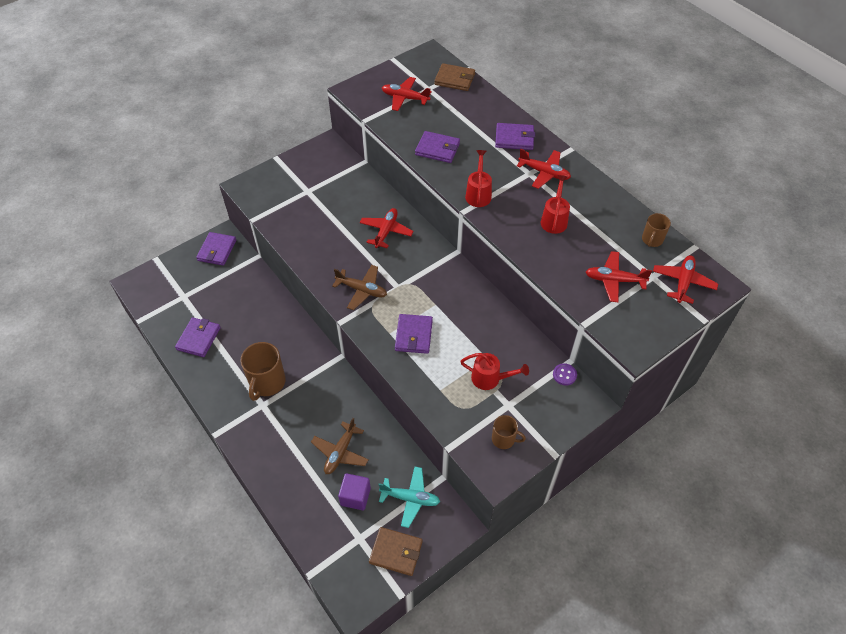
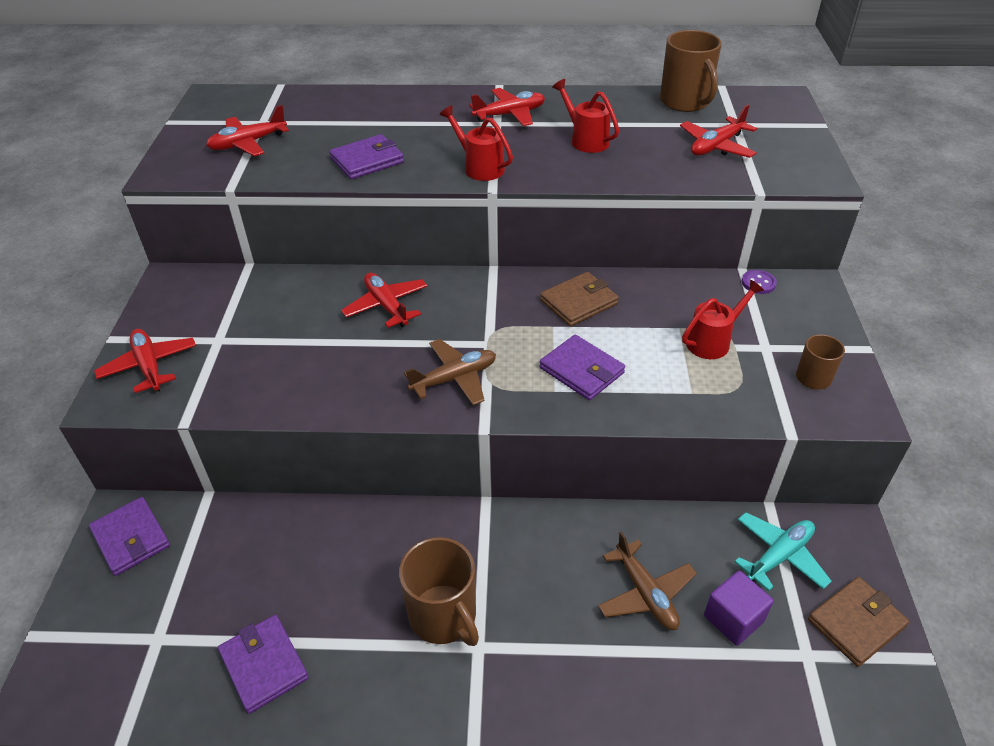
camera: 50 degrees left, 10 degrees down
brown wallet [434,63,475,91] -> brown wallet moved to [540,272,619,326]
purple wallet [495,123,535,150] -> none
brown mug [642,213,671,247] -> brown mug [660,30,722,112], size x1.78
red plane [653,255,718,304] -> red plane moved to [94,329,196,393]

